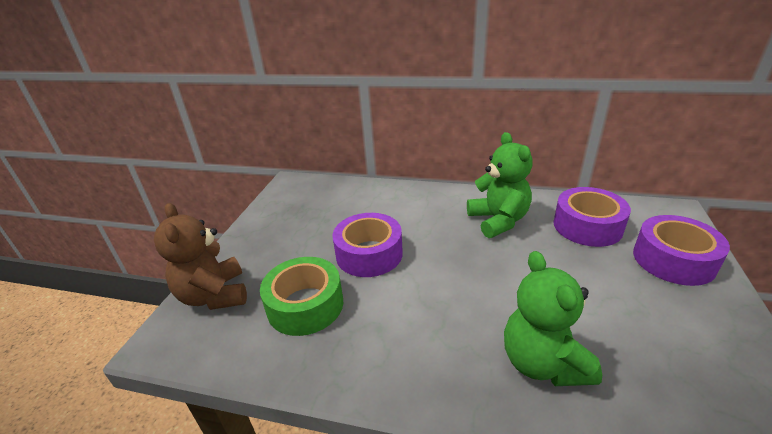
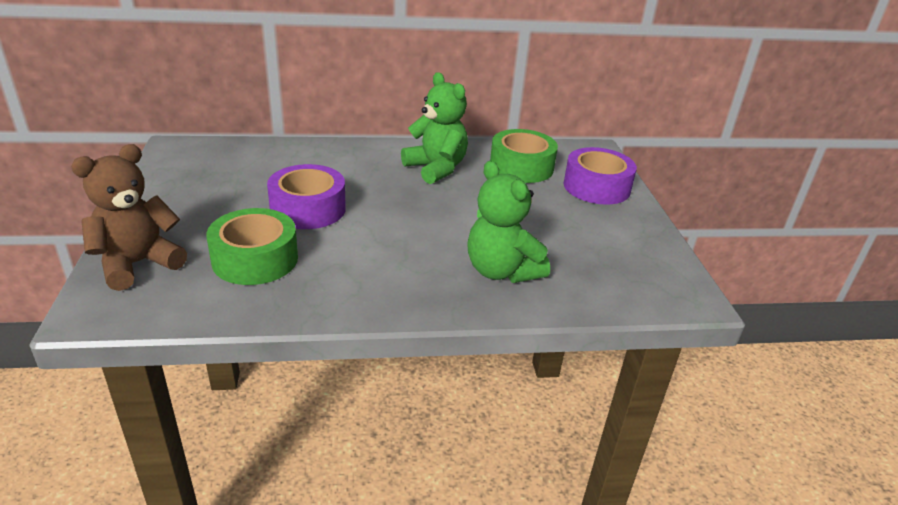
camera: 25 degrees left, 0 degrees up
brown teddy bear [154,203,247,310] -> brown teddy bear turned 90 degrees clockwise [71,144,187,291]
purple tape [554,187,631,247] -> green tape [490,129,558,183]

